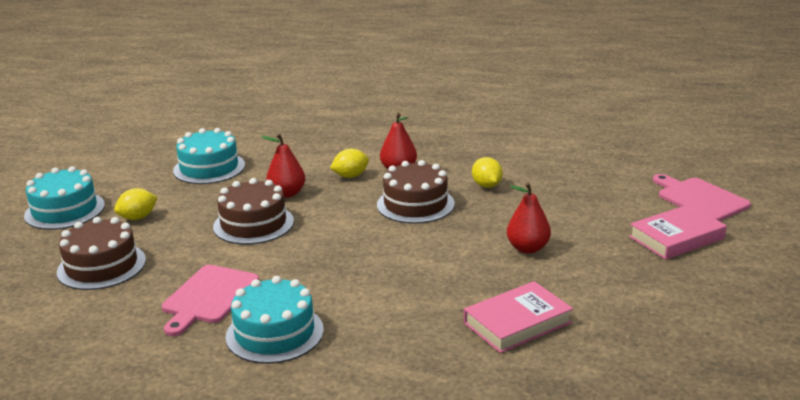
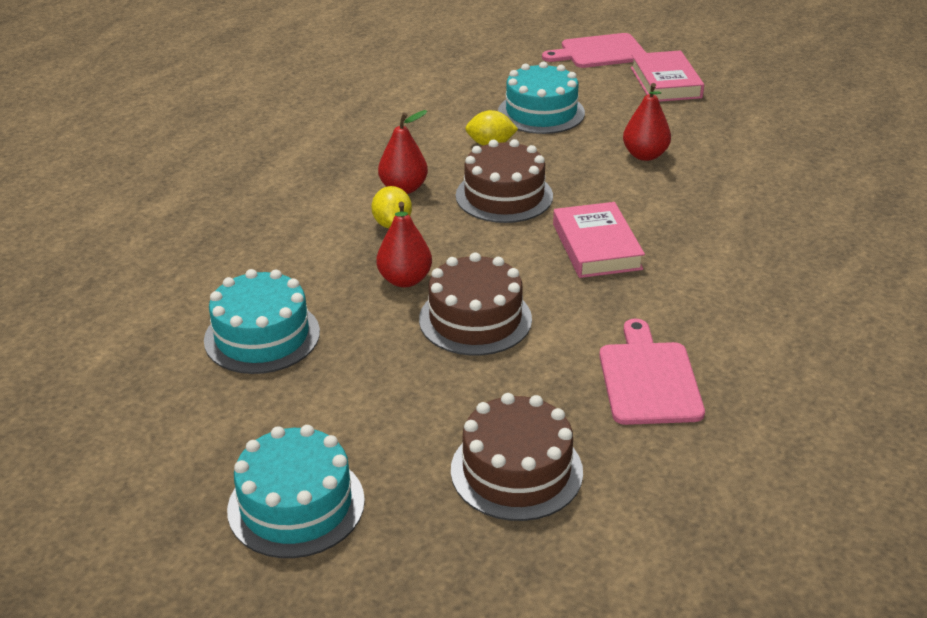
camera: 70 degrees left, 10 degrees up
yellow lemon [114,188,158,220] -> none
pink cutting board [162,265,259,336] -> pink cutting board turned 135 degrees counterclockwise [599,319,705,425]
turquoise cake [225,276,324,364] -> turquoise cake moved to [498,62,585,134]
pink book [464,281,573,353] -> pink book moved to [553,202,645,278]

